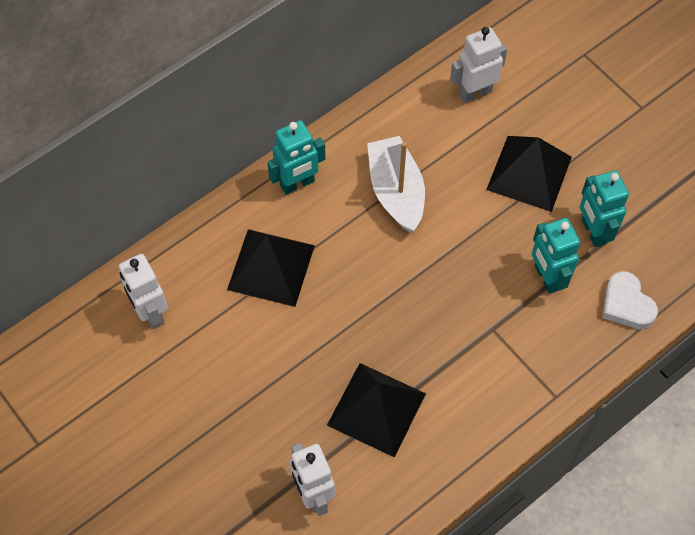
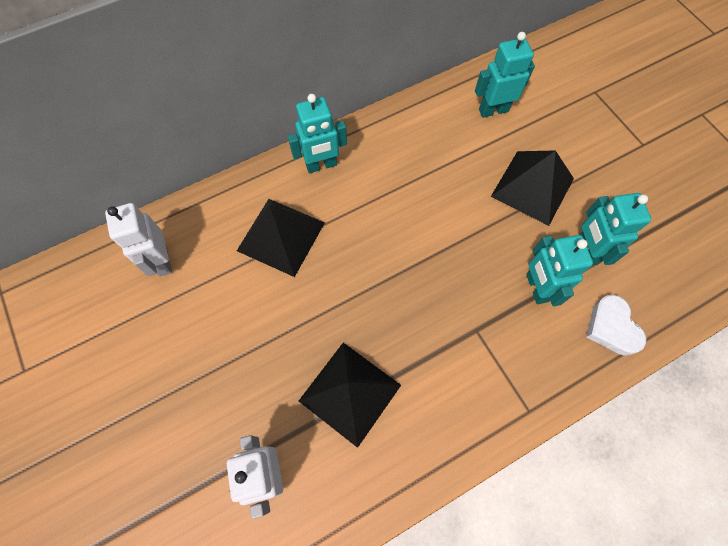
camera: 10 degrees right, 5 degrees up
white boat [367,136,425,232] -> none
white robot [450,27,507,103] -> turquoise robot [475,32,535,118]

